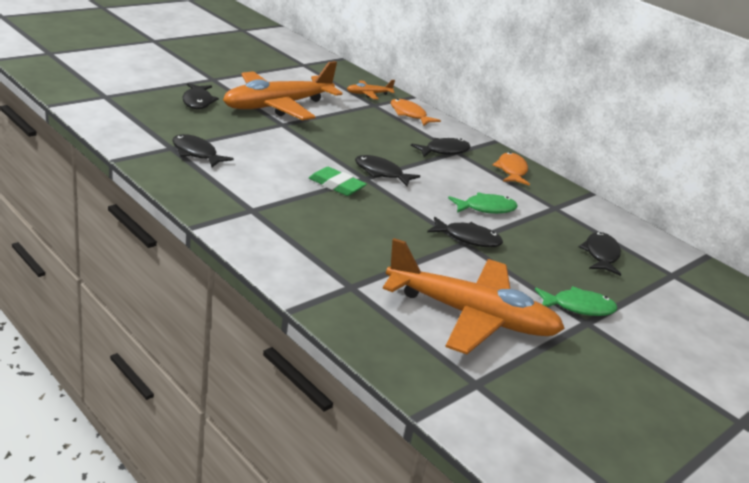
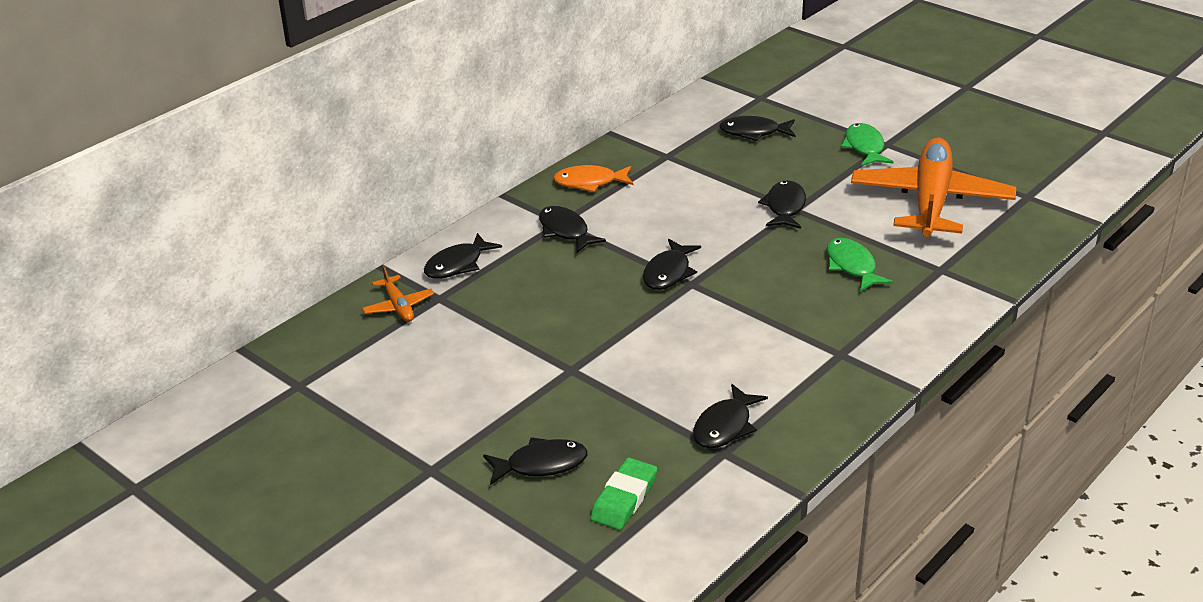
camera: 90 degrees left, 5 degrees up
orange plane [223,61,342,120] -> none
green eraser [309,167,367,196] -> green eraser moved to [590,457,657,530]
orange fish [391,99,441,126] -> black fish [424,233,502,279]
green fish [448,192,518,214] -> green fish moved to [827,238,893,291]

